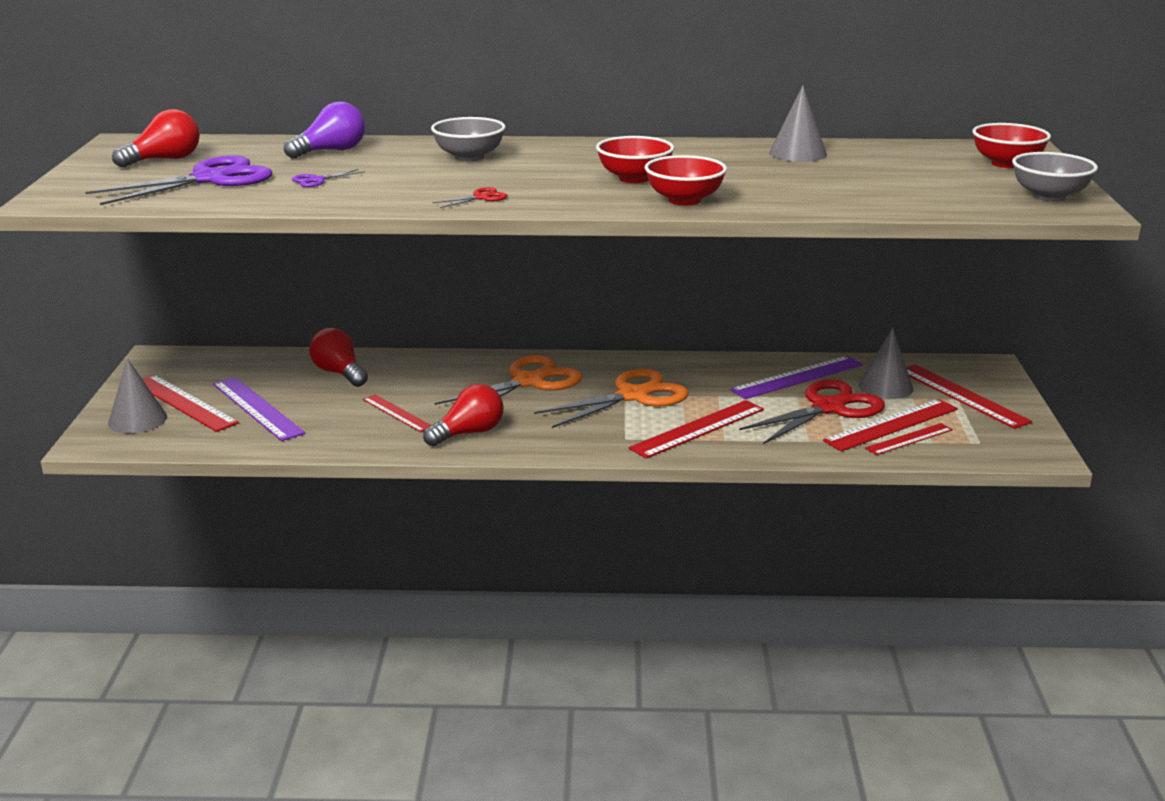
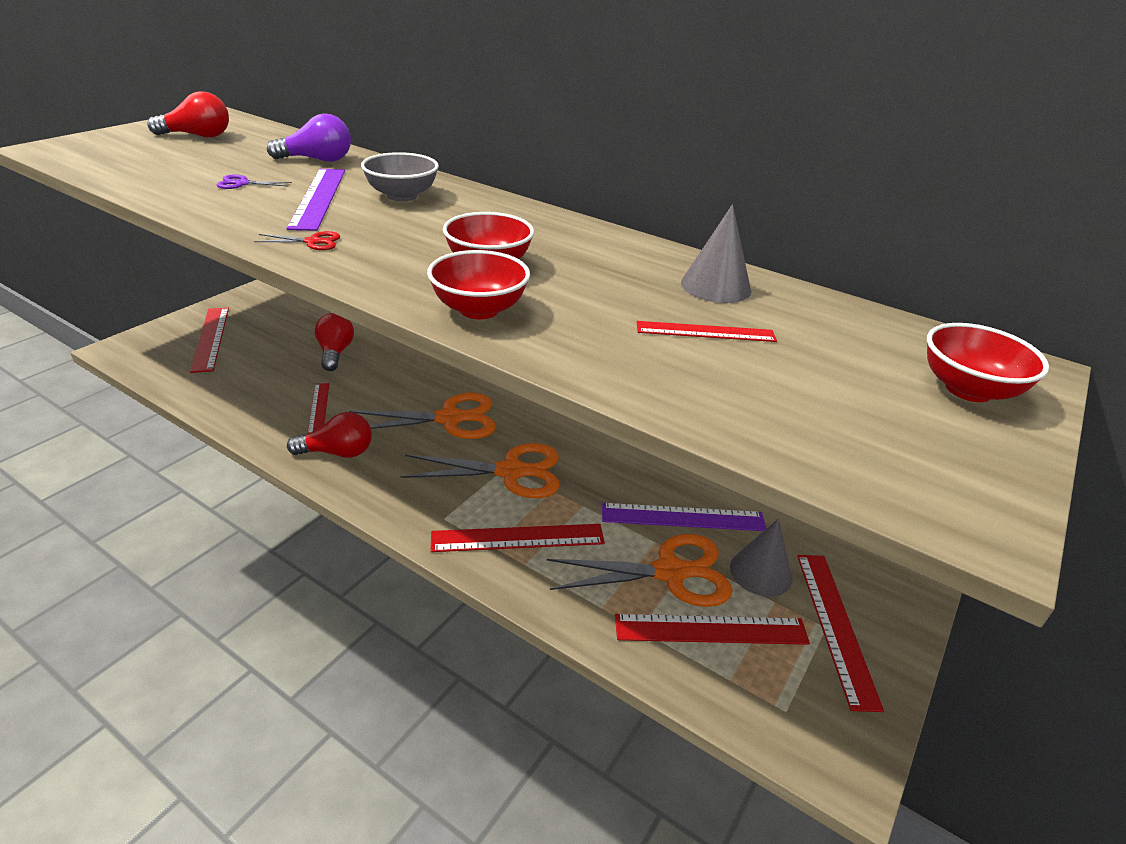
camera: 30 degrees right, 10 degrees up
purple scissors [85,155,272,205] -> none
grey cone [108,358,167,433] -> none
purple ruler [213,377,305,441] -> purple ruler moved to [286,169,345,231]
red scissors [739,379,885,444] -> orange scissors [547,534,733,607]
red ruler [865,423,953,455] -> red ruler moved to [636,321,777,342]
grey bowl [1012,152,1098,202] -> none

